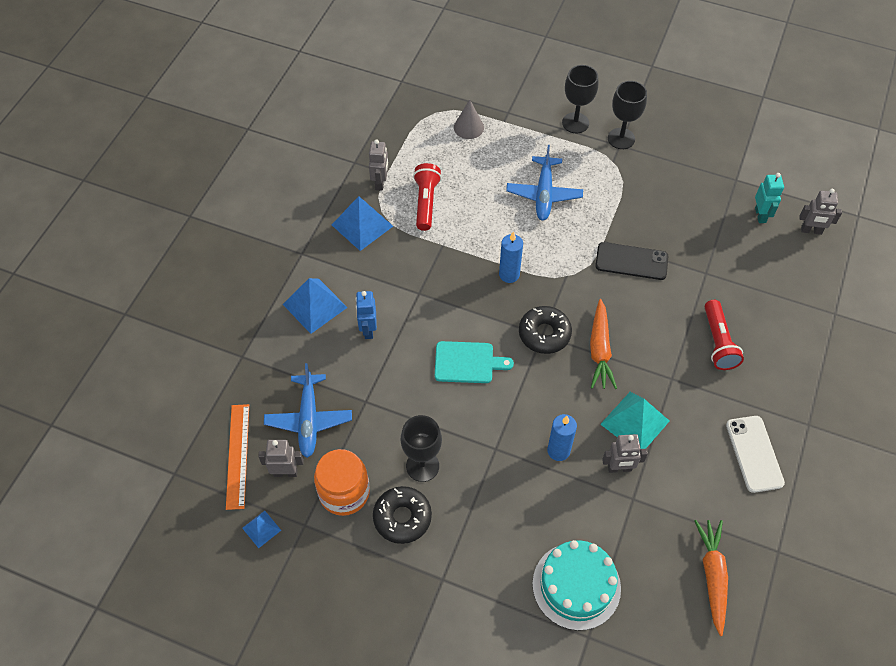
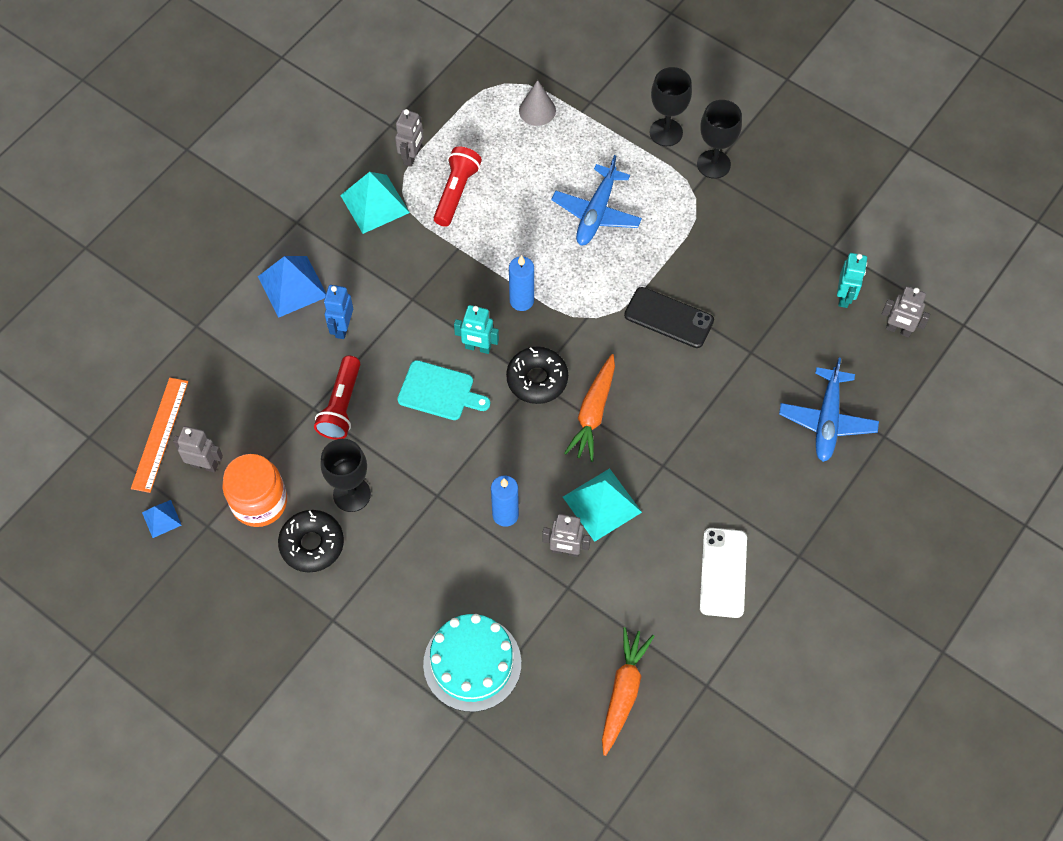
camera: 15 degrees right, 5 degrees up
blue plane [264,363,352,458] -> blue plane moved to [779,358,879,462]
blue pyramid [332,196,393,251] -> turquoise pyramid [340,172,410,234]
red flashlight [705,300,744,370] -> red flashlight moved to [314,356,360,440]
none -> turquoise robot [454,305,499,354]

